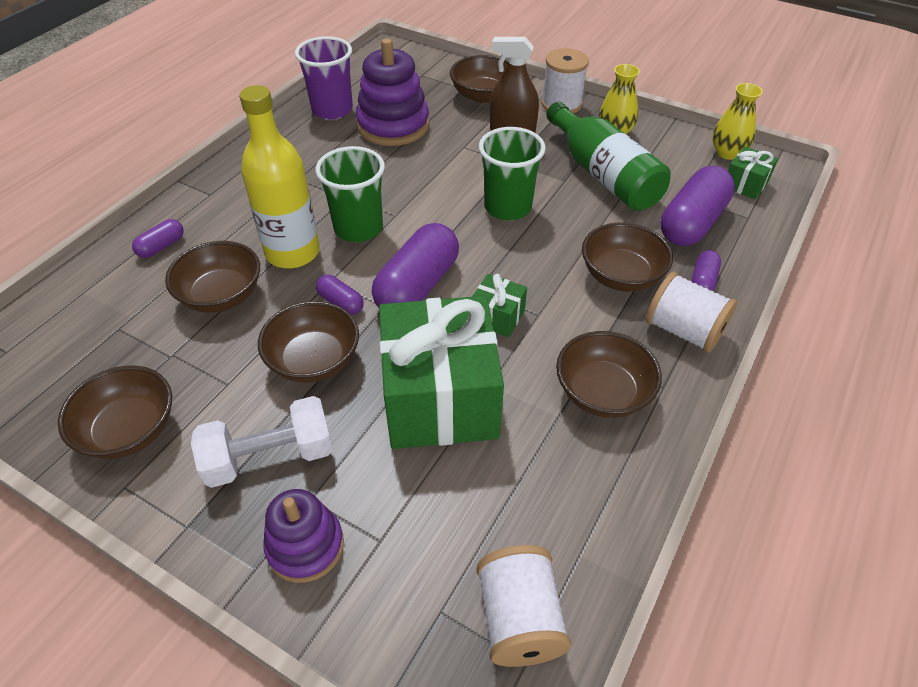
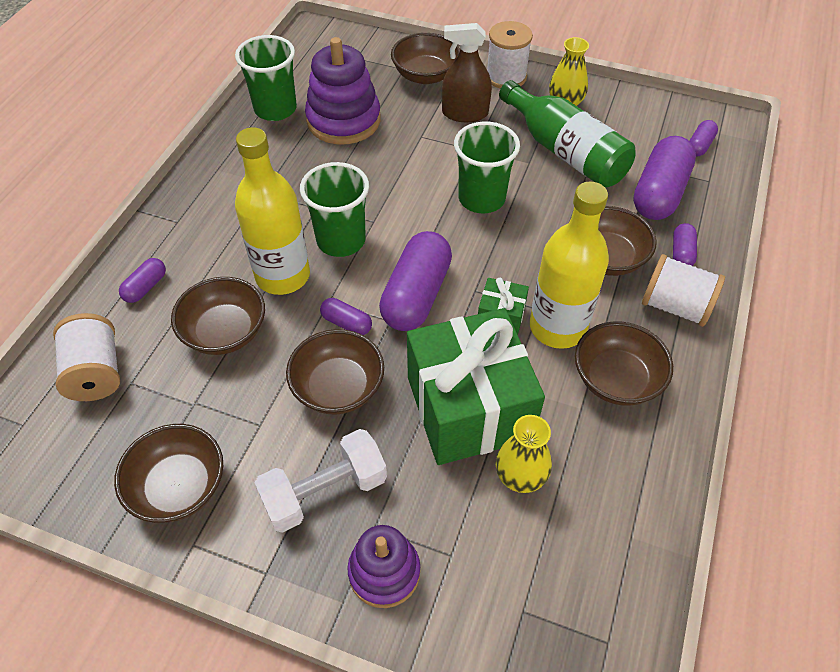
camera: 10 degrees left, 5 degrees up
purple cup [295,36,353,120] -> green cup [235,35,297,121]
white spool [477,545,571,667] -> white spool moved to [53,313,120,401]
yellow vase [712,83,763,160] -> yellow vase moved to [496,415,552,493]
green gift [728,146,778,200] -> purple capsule [689,120,718,156]
none -> yellow bottle [530,181,609,349]

